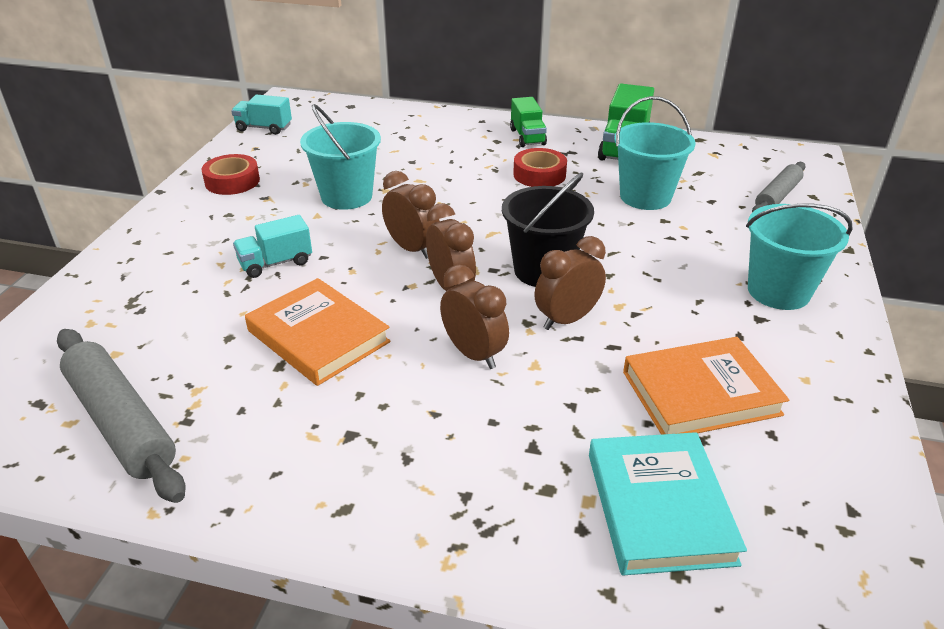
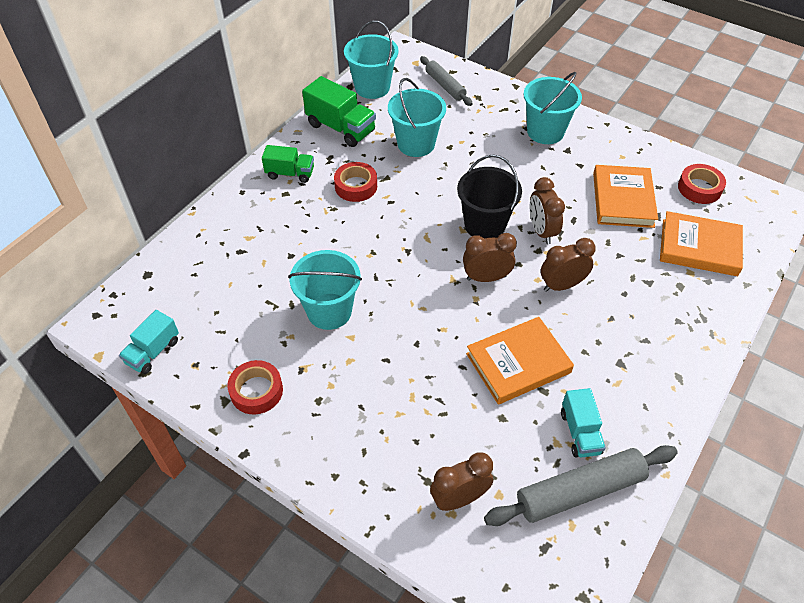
camera: 70 degrees left, 15 degrees up
turquoise truck [233,215,312,278] -> turquoise truck moved to [561,388,606,458]
brown clock [382,171,439,259] -> brown clock moved to [430,452,493,511]
turquoise book [589,432,747,575] -> orange book [660,211,743,276]
none -> turquoise bucket [344,20,398,99]
none -> red tape [678,164,726,204]

